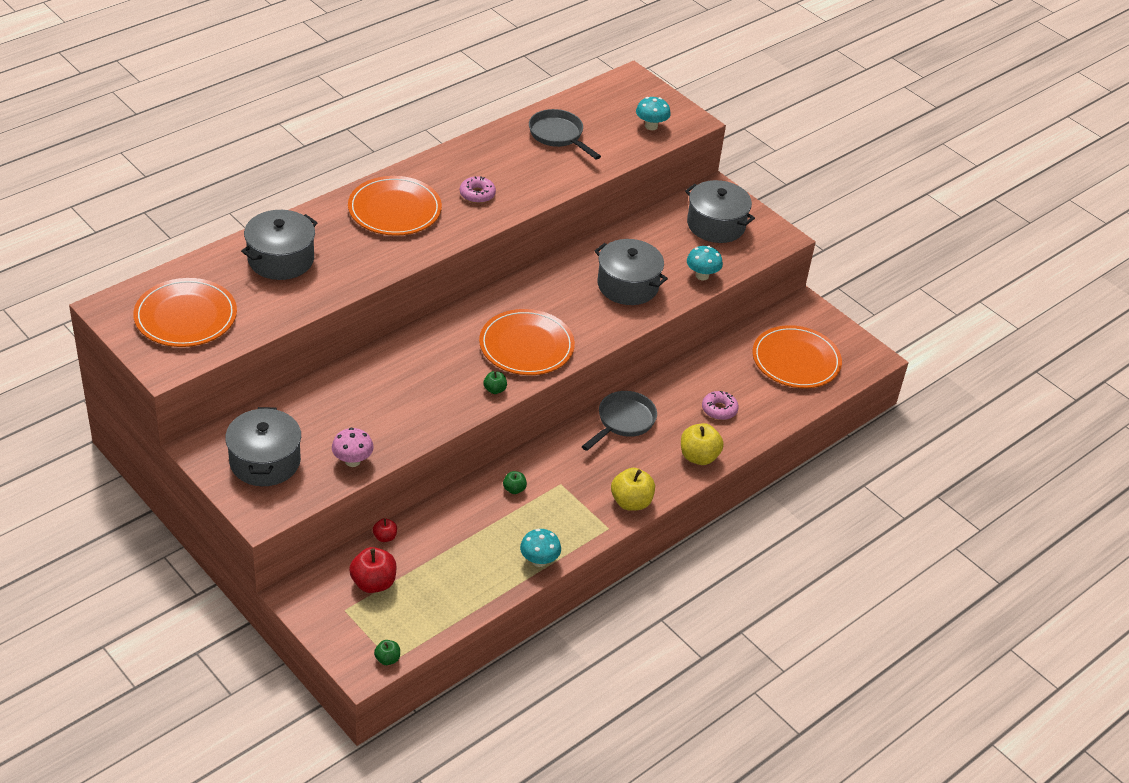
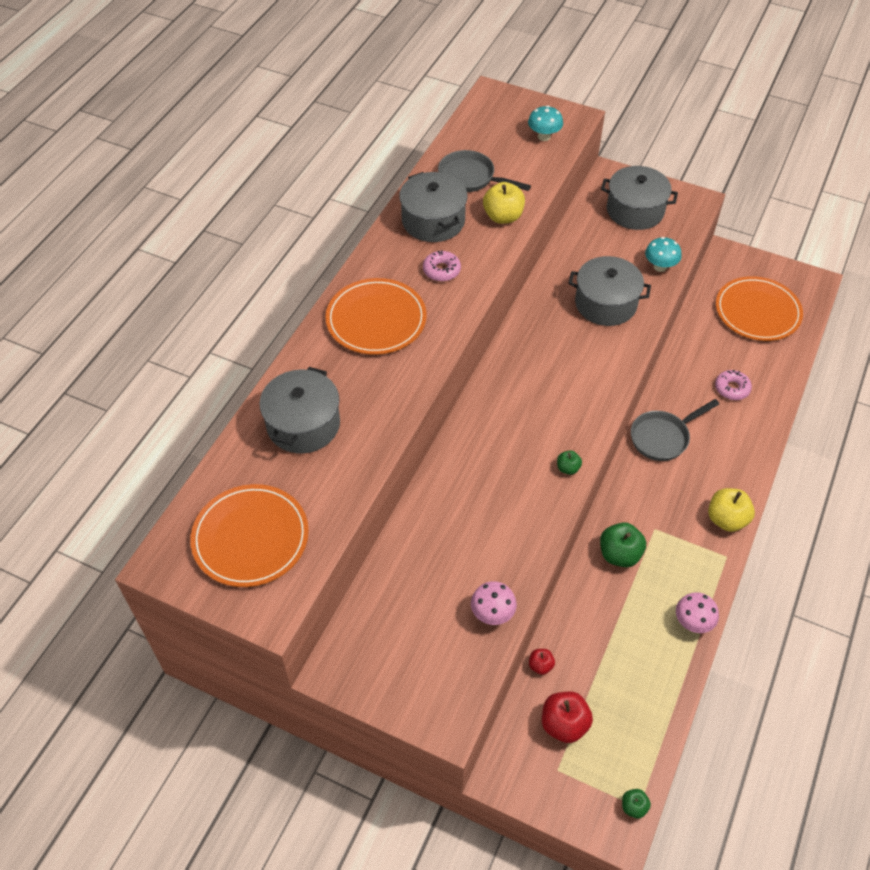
camera: 20 degrees left, 10 degrees up
grey pot [225,407,301,486] -> grey pot moved to [399,172,468,242]
orange plate [479,309,575,375] -> none
green apple [503,471,527,494] -> green apple [600,522,646,567], size x1.86
turquoise mushroom [520,529,561,567] -> pink mushroom [676,592,719,633]
grey pan [582,391,657,451] -> grey pan turned 135 degrees counterclockwise [631,399,719,461]
yellow apple [681,423,724,465] -> yellow apple moved to [483,182,525,224]

